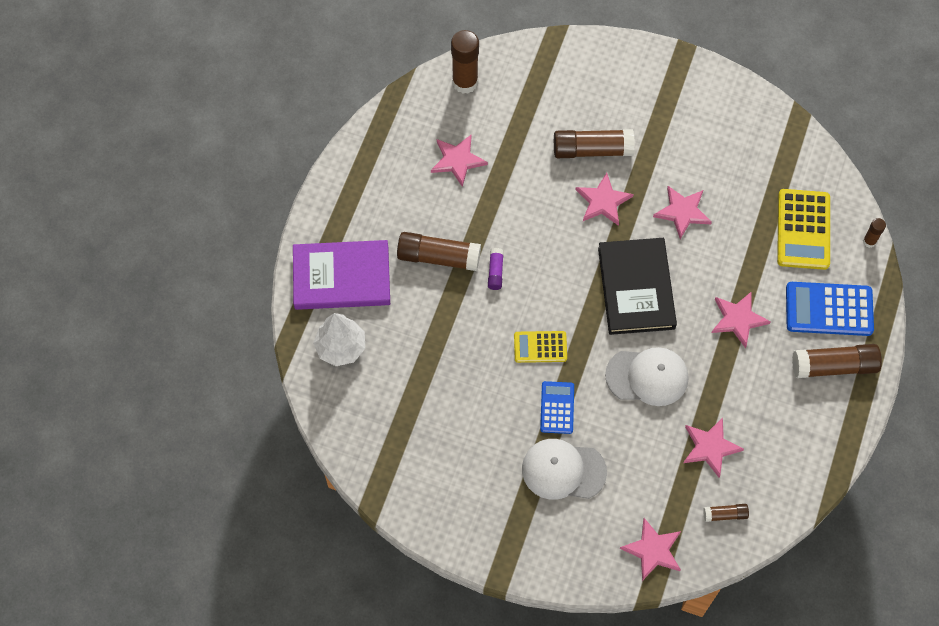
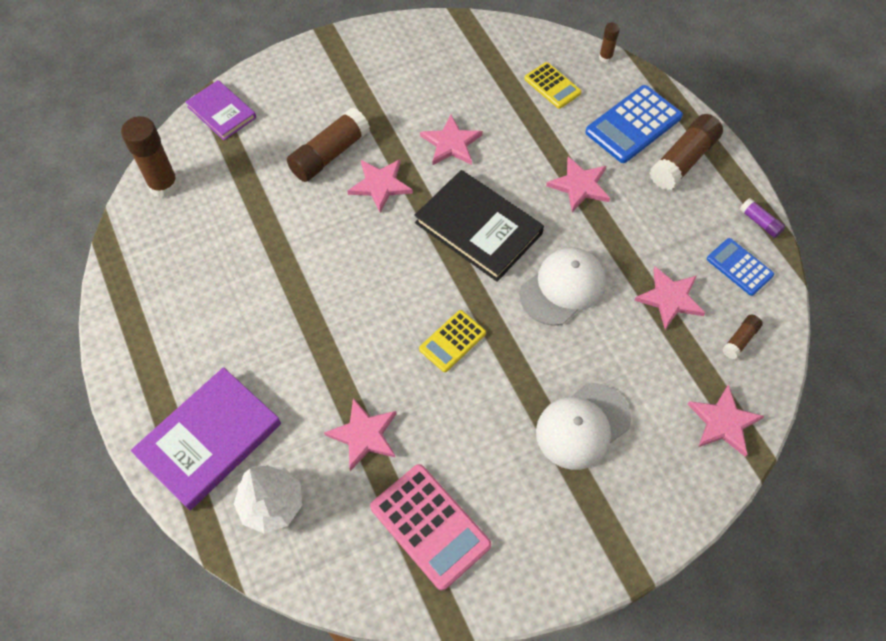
camera: 45 degrees left, 5 degrees down
brown glue stick [397,232,481,271] -> none
pink star [431,134,488,187] -> pink star moved to [324,398,397,471]
purple glue stick [488,248,504,290] -> purple glue stick moved to [740,198,786,238]
blue calculator [540,381,574,434] -> blue calculator moved to [707,238,774,296]
yellow calculator [777,189,830,270] -> yellow calculator [524,62,581,109], size x0.61
none -> purple book [186,80,256,140]
none -> pink calculator [370,464,491,591]

